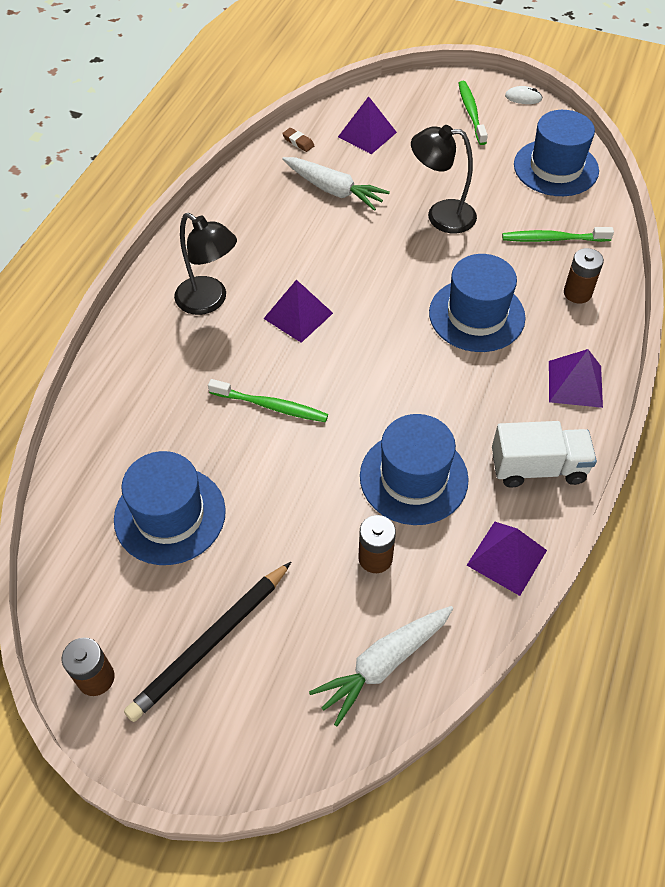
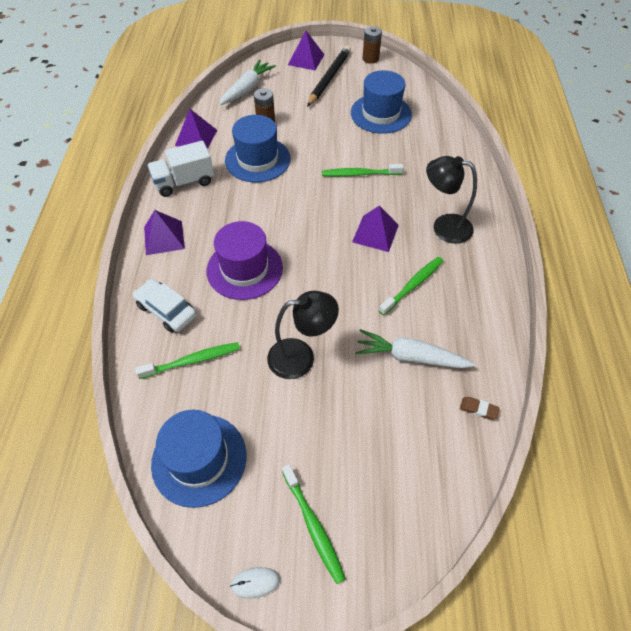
camera: 160 degrees right, 0 degrees up
purple pyramid [338,96,397,154] -> purple pyramid moved to [288,31,325,70]
blue hat [429,254,526,352] -> purple hat [207,221,283,300]
brown battery [564,248,604,303] -> white car [133,279,196,332]
none -> green toothbrush [379,257,443,315]

